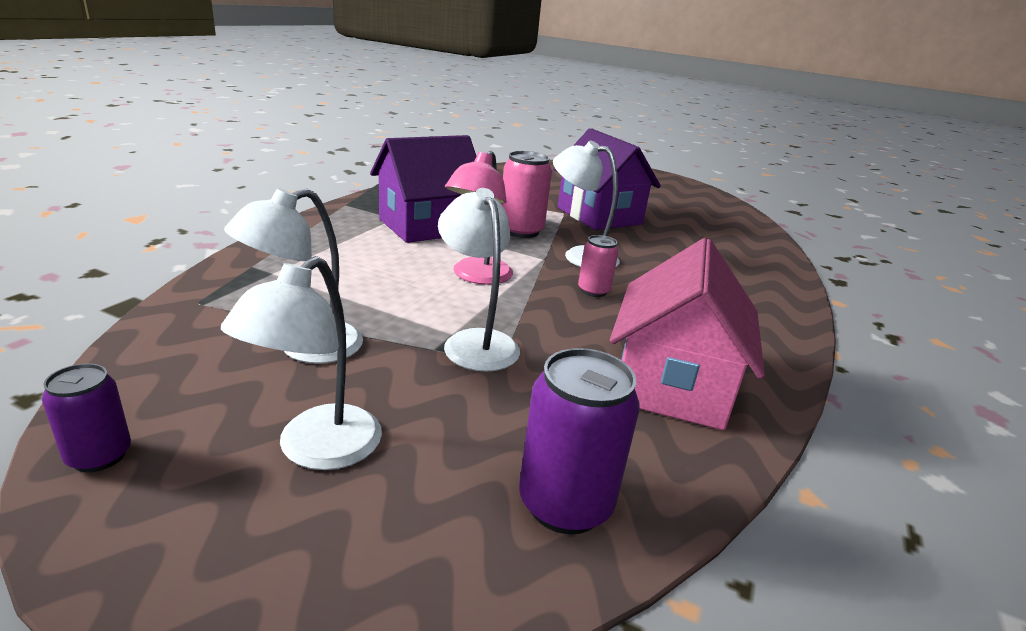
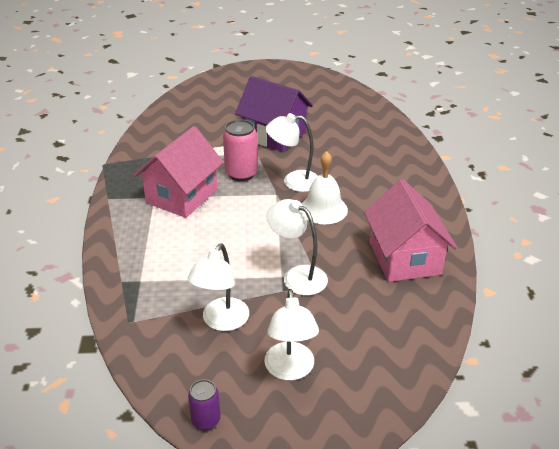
camera: 25 degrees left, 10 degrees up
purple house [370,135,476,243] -> pink house [134,126,224,218]
pink lamp [445,151,513,285] -> none
purple can [519,348,640,534] -> none
pink can [578,235,618,297] -> white bell [301,151,348,224]

